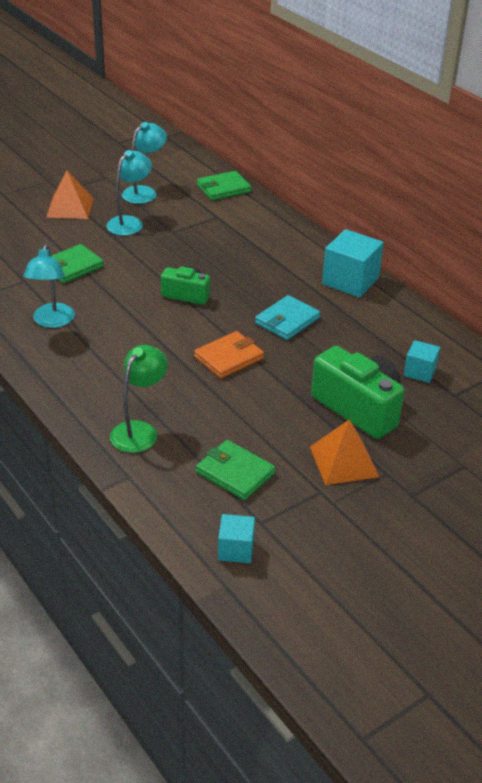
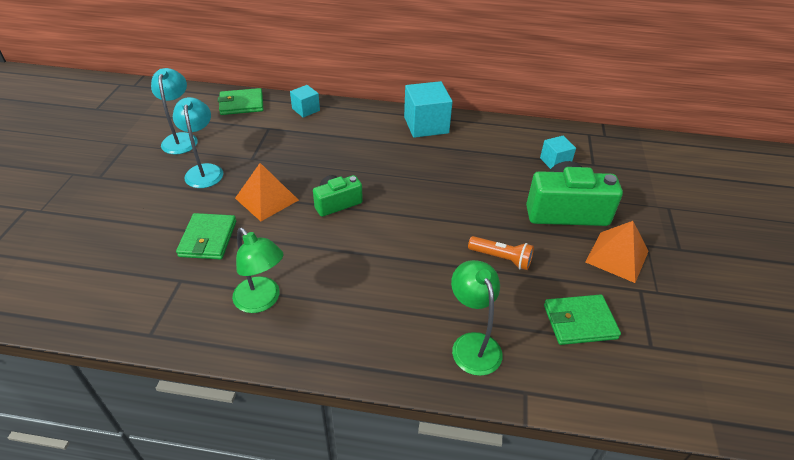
camera: 45 degrees left, 5 degrees up
turquoise lamp [23,244,75,328] -> green lamp [232,228,284,313]
orange pyramid [46,171,93,219] -> orange pyramid moved to [235,163,299,221]
orange wallet [194,331,264,379] -> none
green wallet [197,171,251,201] -> green wallet turned 60 degrees clockwise [218,88,264,115]
turquoise cube [218,514,255,563] -> turquoise cube moved to [290,85,320,118]
turquoise wallet [255,295,320,340] -> none
none -> orange flashlight [468,236,534,270]

